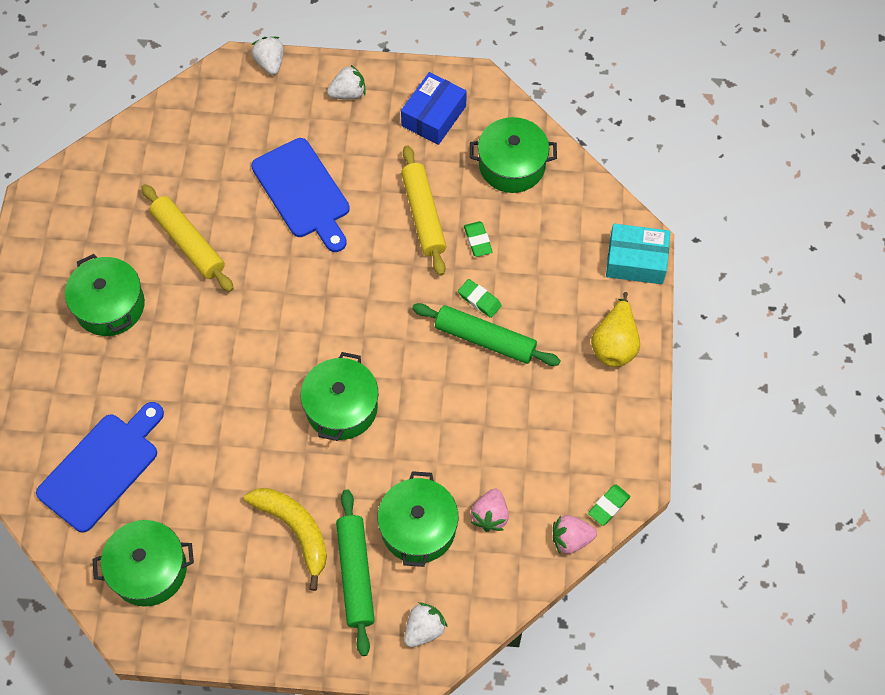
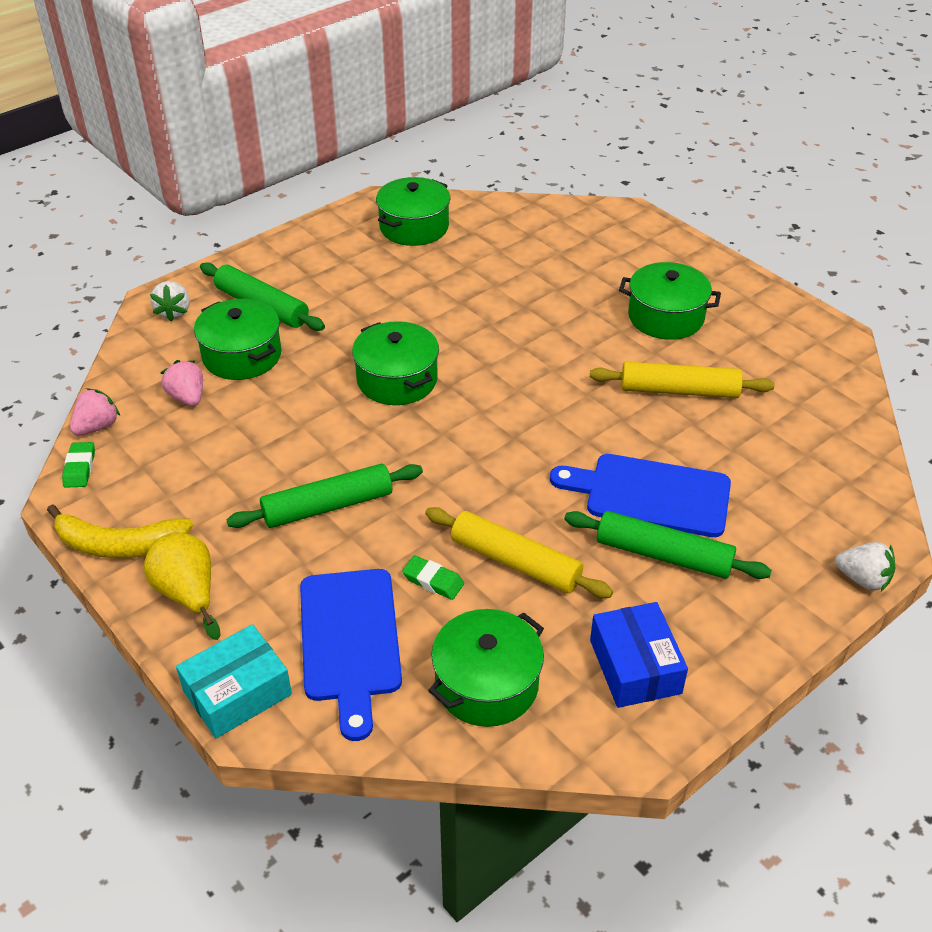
camera: 135 degrees right, 20 degrees down
blue cutting board [36,402,164,532] -> blue cutting board moved to [300,569,402,741]
yellow banana [244,488,327,591] -> yellow banana moved to [47,504,194,558]
white strawberry [327,65,366,99] -> none
green eraser [458,279,502,318] -> none
none -> green rolling pin [564,511,772,579]

